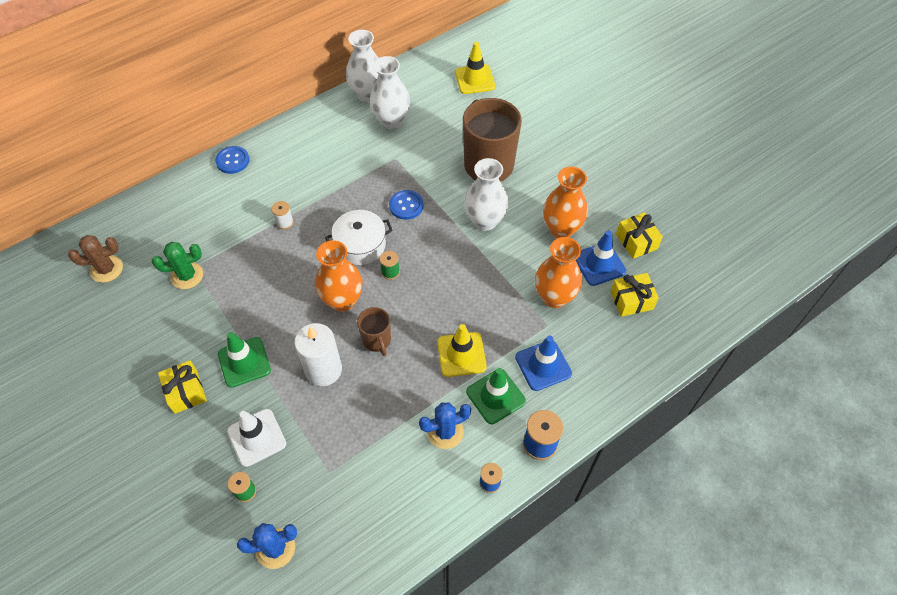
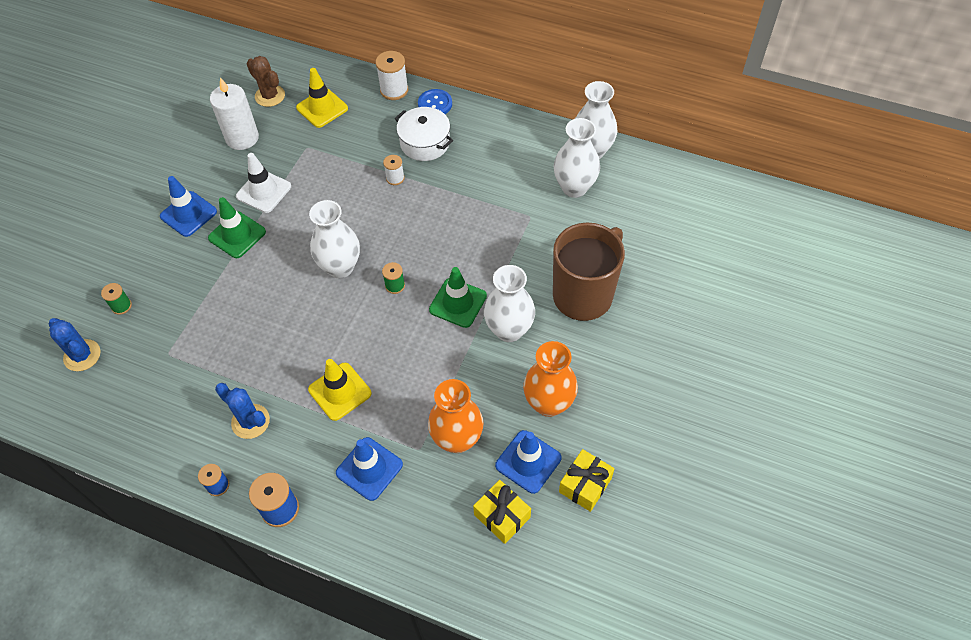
camera: 60 degrees right, 0 degrees up
green cactus [152,242,203,289] -> none
yellow gift [158,360,207,414] -> blue traffic cone [160,176,217,237]
white traffic cone [227,409,286,467] -> white traffic cone moved to [236,153,291,213]
white candle [294,323,342,386] -> white candle moved to [210,77,259,150]
orange vase [315,240,363,312] -> white vase [309,200,360,278]
white pot [325,210,393,265] -> white pot moved to [394,107,453,161]
brown mug [357,307,391,356] -> none
blue button [389,190,424,220] -> none
yellow traffic cone [455,42,495,94] -> yellow traffic cone moved to [296,68,348,128]
green traffic cone [466,368,526,424] -> green traffic cone moved to [429,267,487,328]
none -> white spool [376,51,408,100]

